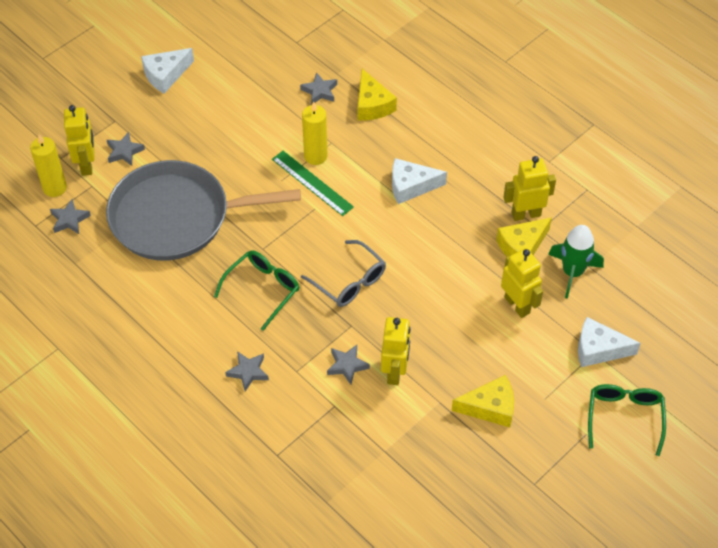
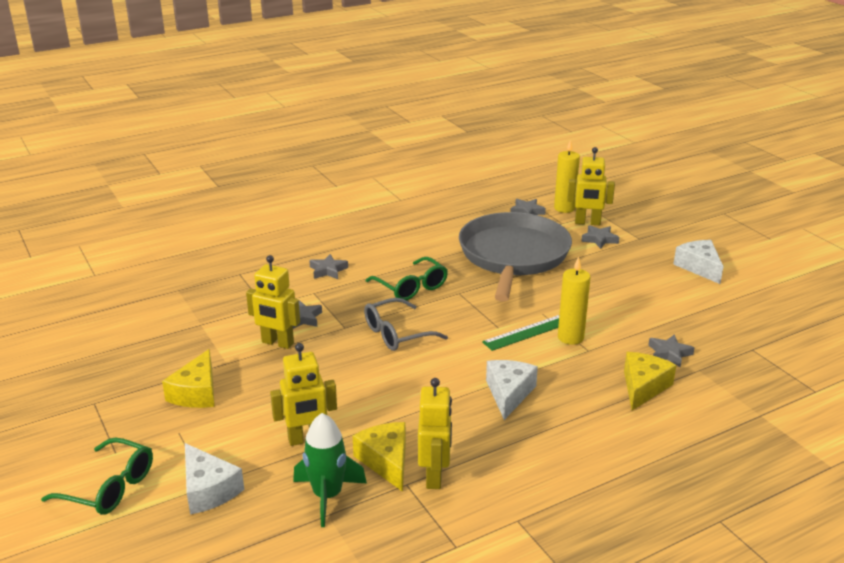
camera: 105 degrees right, 25 degrees down
yellow cheese [358,69,397,120] -> yellow cheese turned 120 degrees clockwise [624,352,676,411]
white cheese [578,317,641,367] -> white cheese turned 120 degrees clockwise [185,443,244,514]

